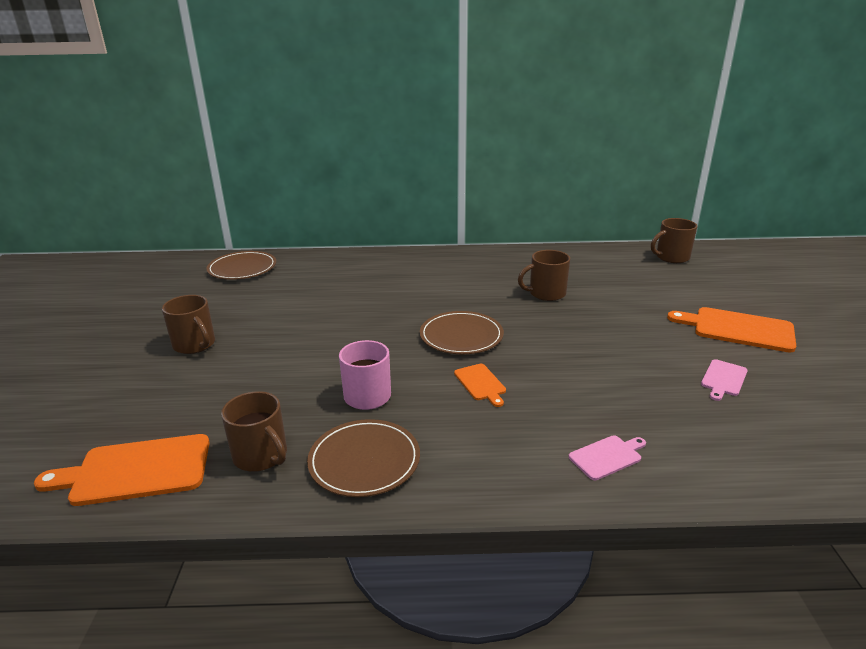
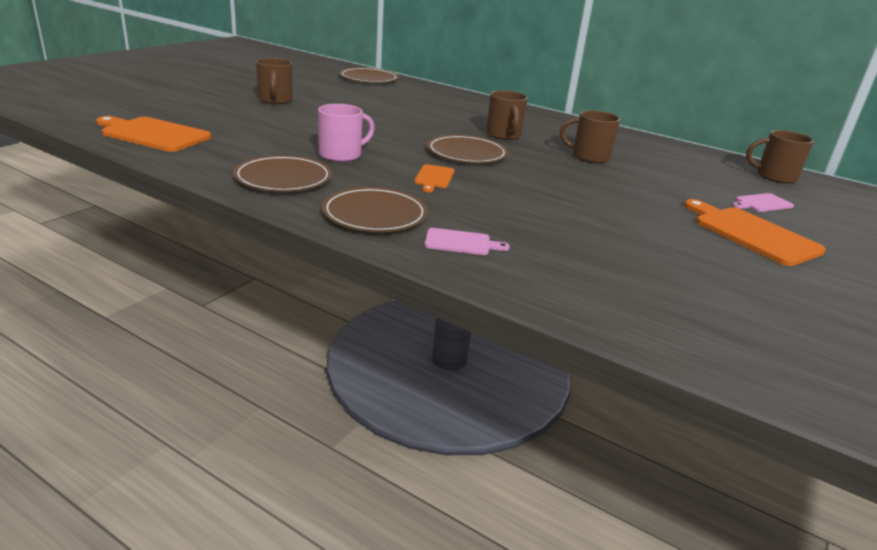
camera: 30 degrees right, 0 degrees up
brown mug [221,391,287,472] -> brown mug moved to [486,90,528,140]
pink cutting board [701,359,748,401] -> pink cutting board moved to [732,193,794,212]
none -> brown plate [322,187,428,232]

